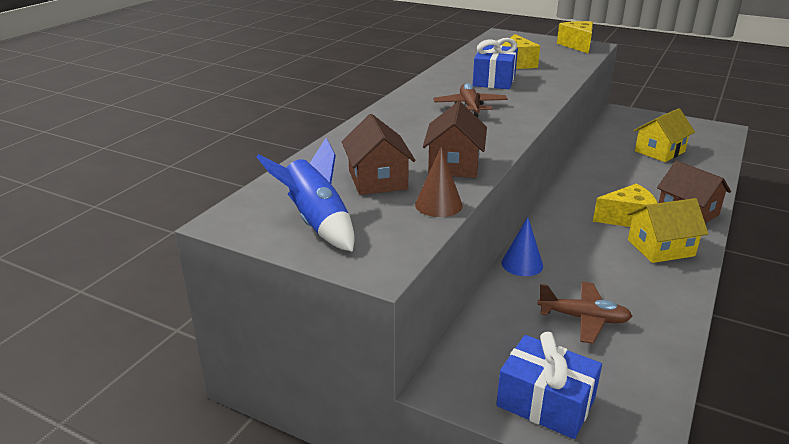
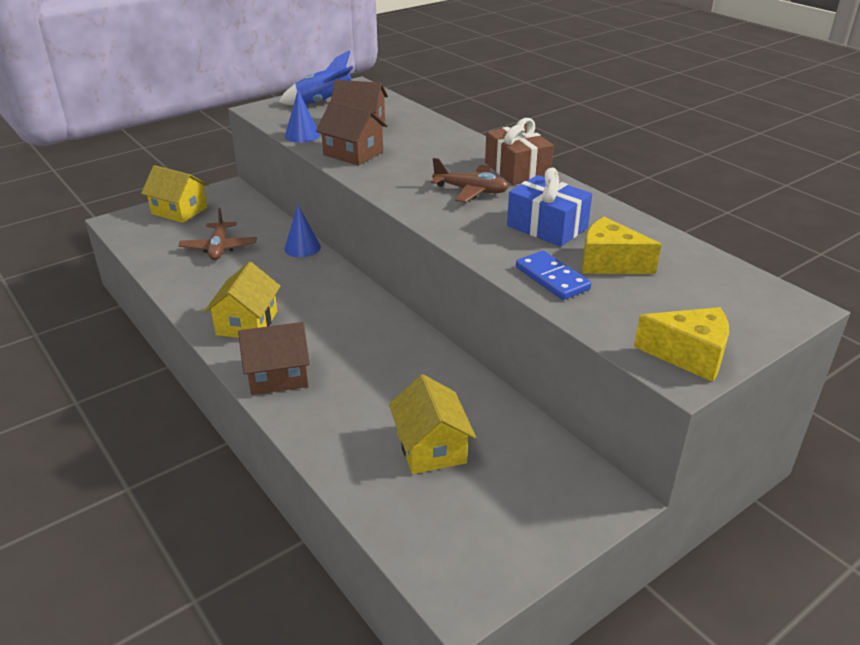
camera: 115 degrees right, 5 degrees up
brown cone [415,147,463,217] -> blue cone [285,90,320,143]
blue gift [496,332,602,439] -> yellow house [141,165,209,223]
brown plane [537,282,632,344] -> brown plane turned 45 degrees counterclockwise [179,208,257,260]
yellow cheese [593,183,657,227] -> none
none -> brown gift [485,118,554,185]
none -> blue domino [516,251,591,300]

